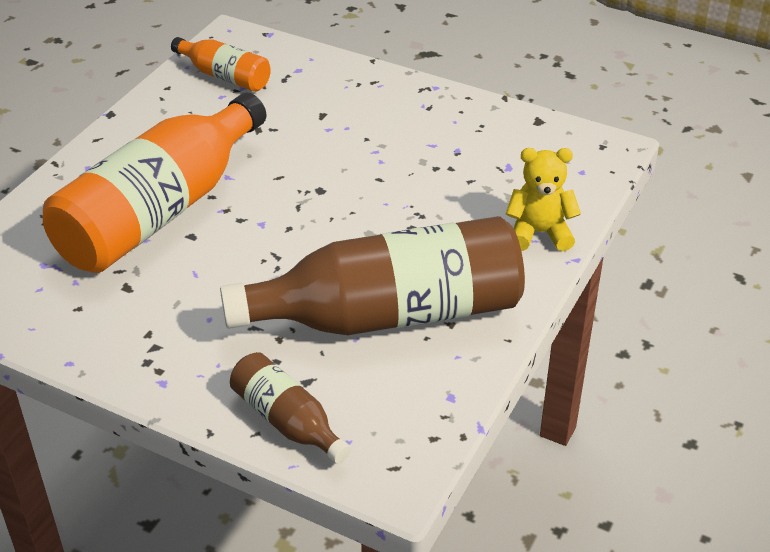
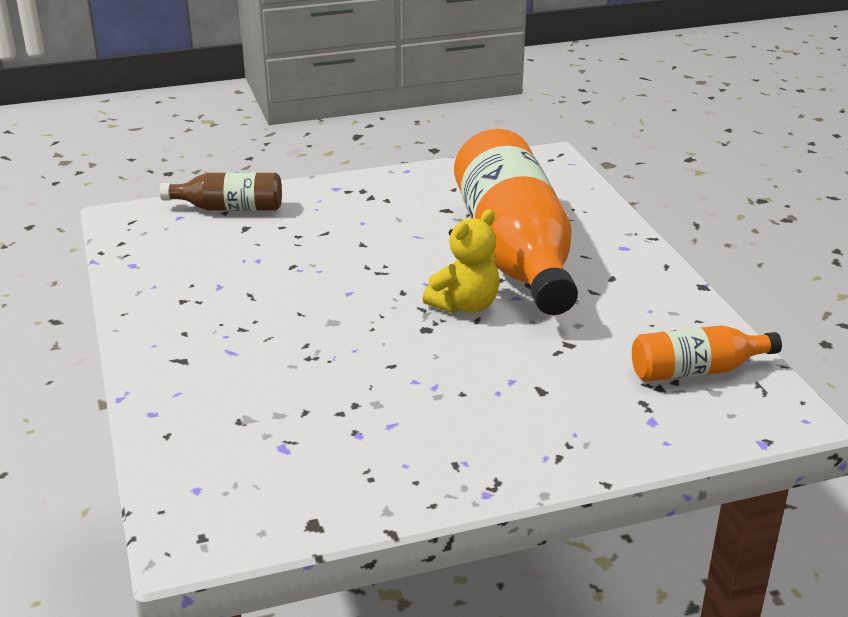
camera: 135 degrees right, 10 degrees down
brown bottle [220,216,525,335] -> none
yellow teddy bear [506,148,581,251] -> yellow teddy bear moved to [423,209,499,314]

